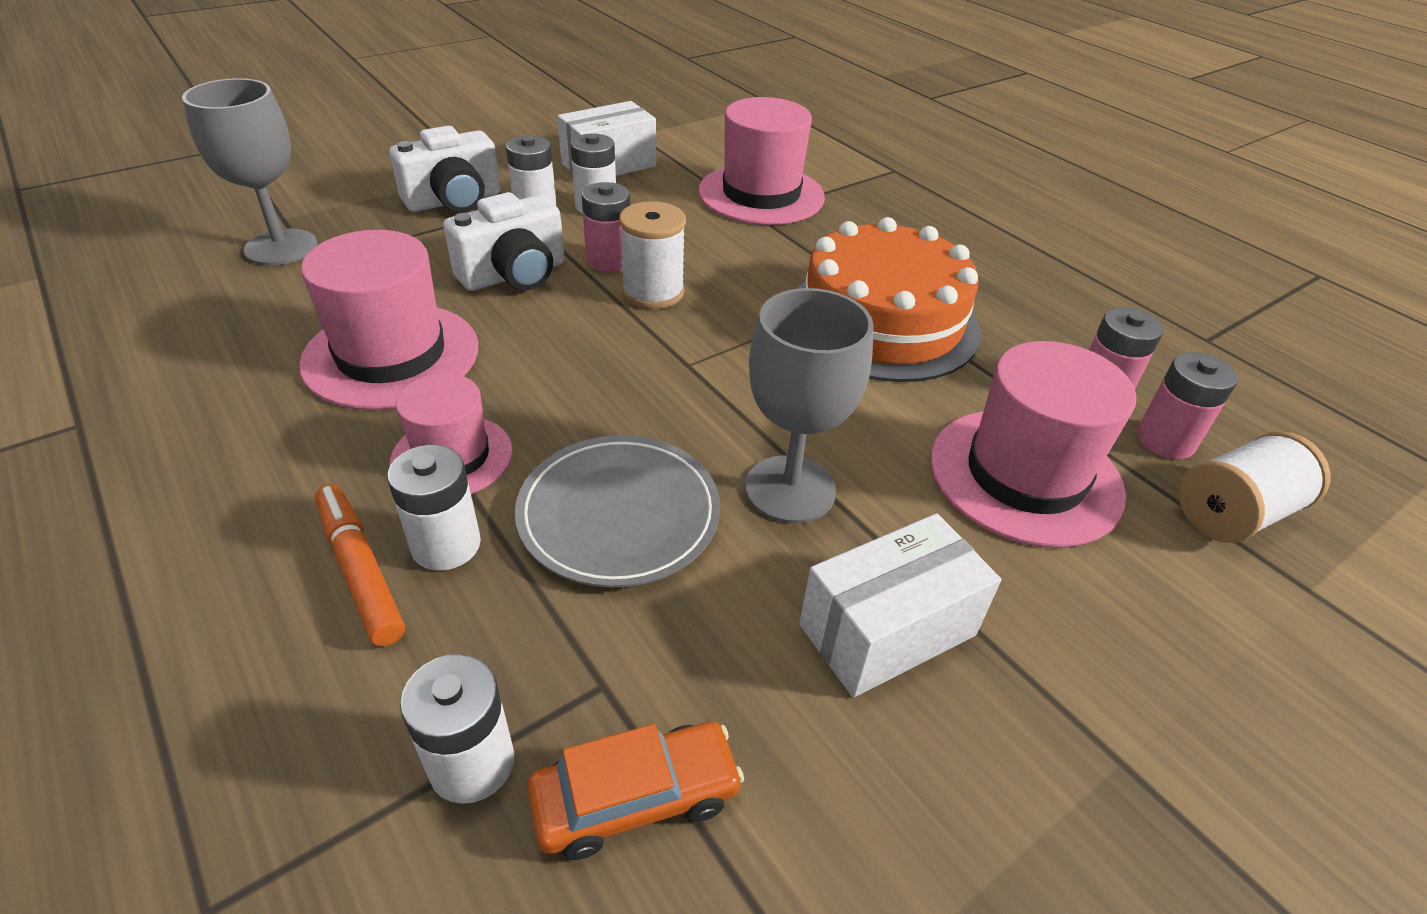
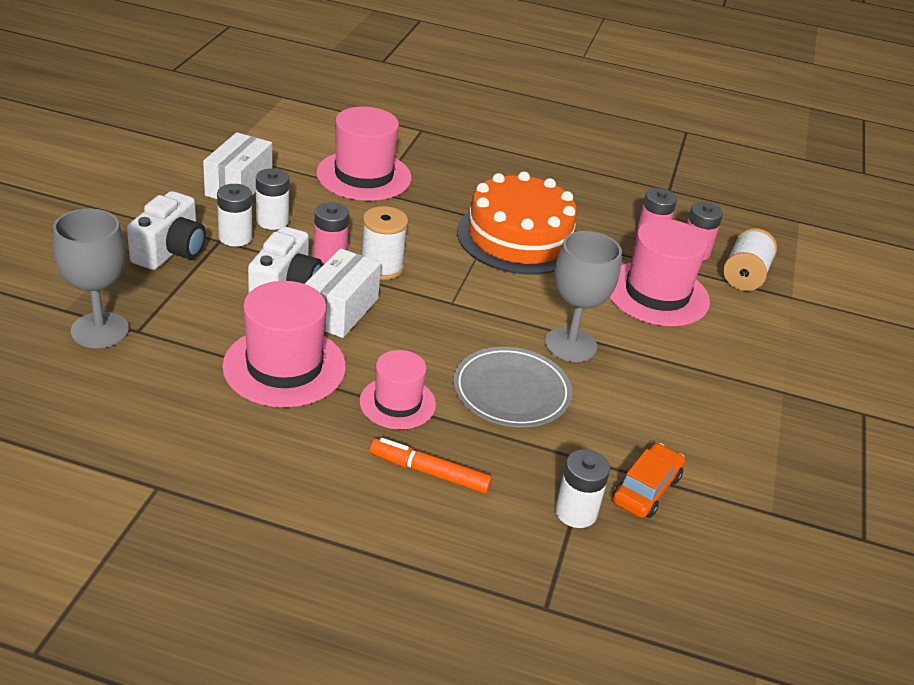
camera: 40 degrees left, 5 degrees down
white battery [387,444,481,571] -> none
white box [799,513,1001,697] -> white box moved to [305,248,381,338]

